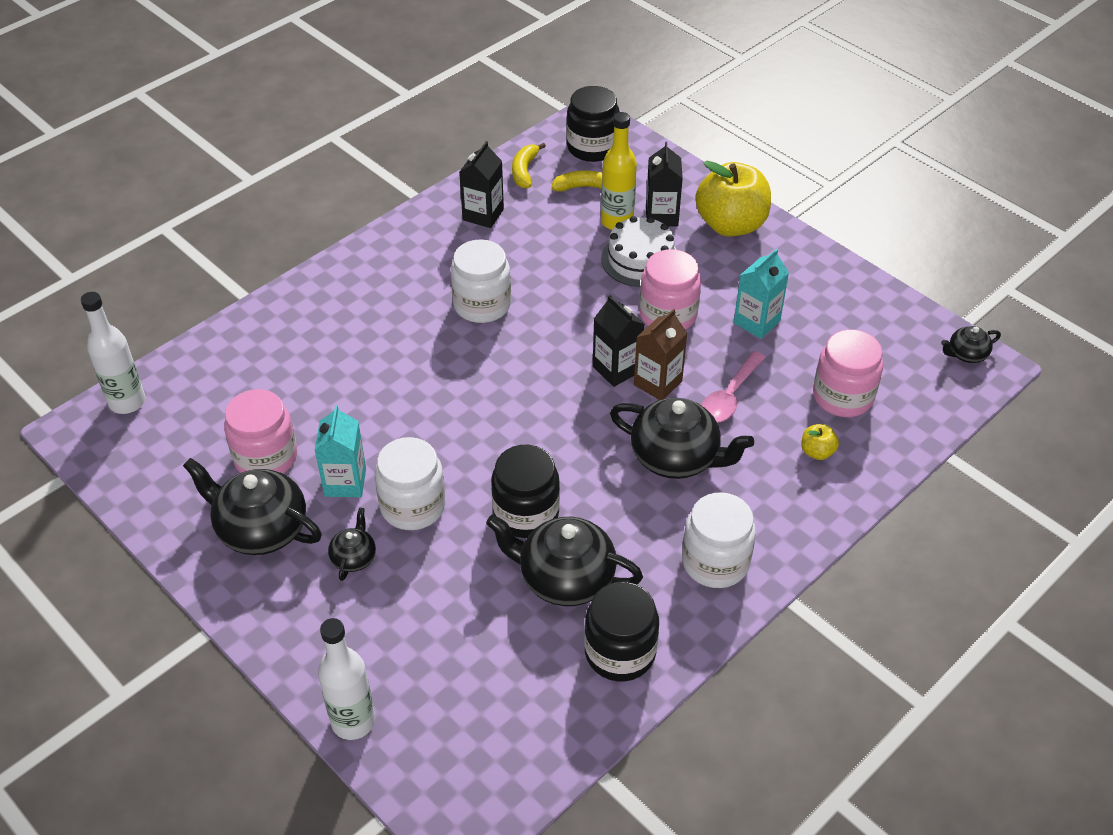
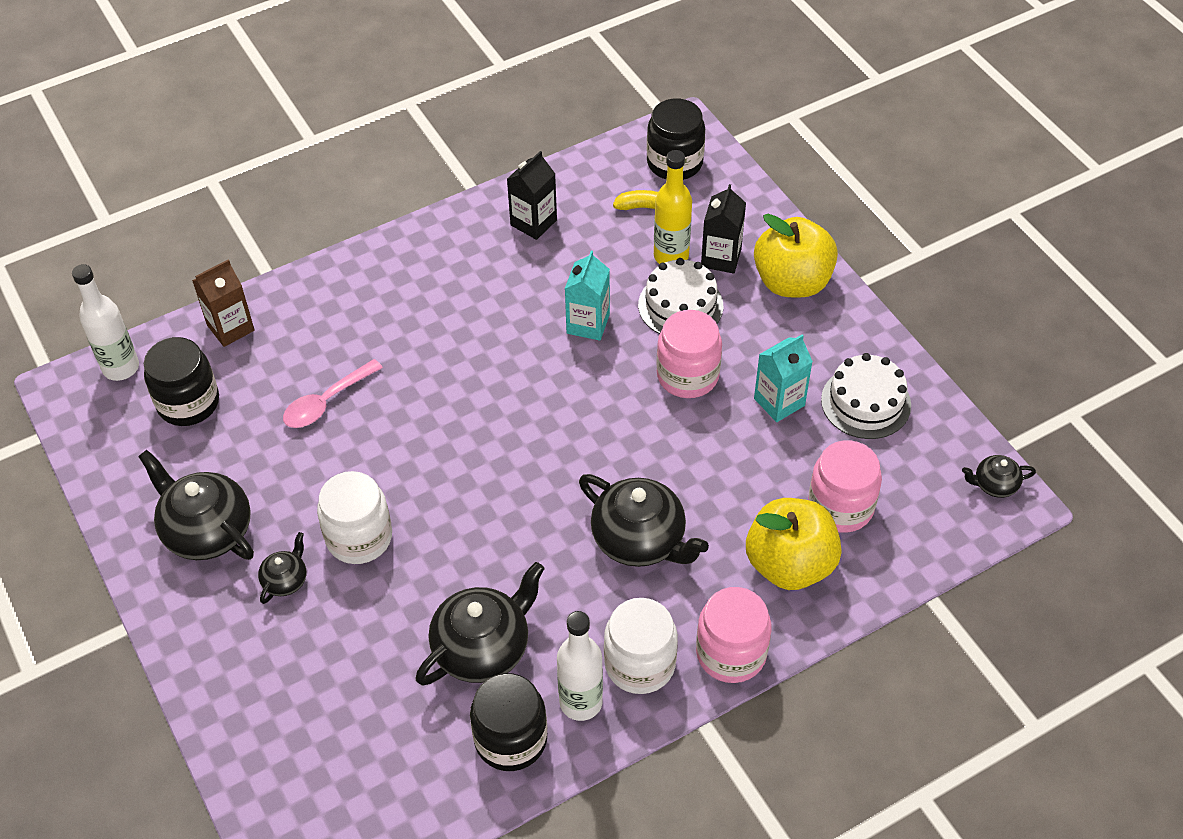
camera: 15 degrees right, 5 degrees up
pink jar [224,389,297,474] -> pink jar moved to [696,587,772,683]
turquoise carton [315,405,366,497] -> turquoise carton moved to [565,251,610,341]
white bottle [318,618,375,740] -> white bottle moved to [557,611,603,721]
white jar [451,239,511,323] -> none
black teapot [486,515,643,606] -> black teapot turned 105 degrees clockwise [416,562,545,685]
black jar [491,445,560,538] -> black jar moved to [144,337,219,426]
yellow banana [512,143,546,188] -> none
black carton [593,295,644,387] -> none
brown carton [634,309,688,400] -> brown carton moved to [192,259,255,347]
pink spoon [701,351,766,423] -> pink spoon moved to [283,359,383,428]
yellow apple [801,424,839,460] -> yellow apple [746,498,842,590], size x2.36
none -> white cake [821,353,911,439]

